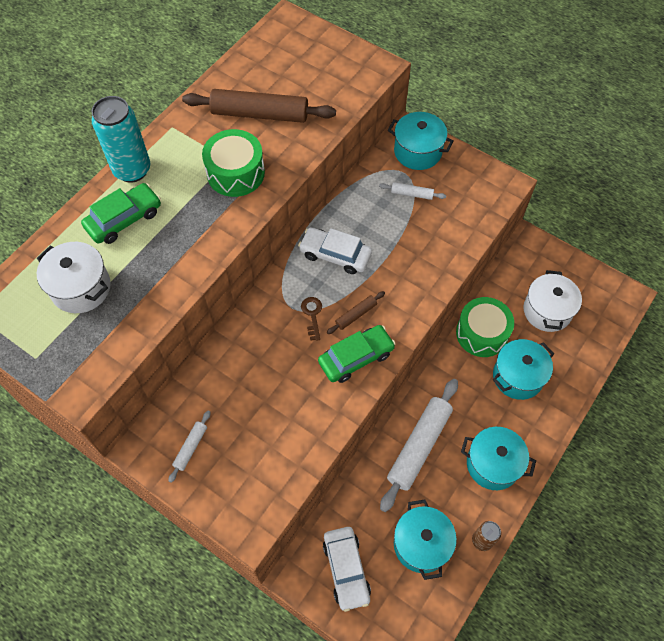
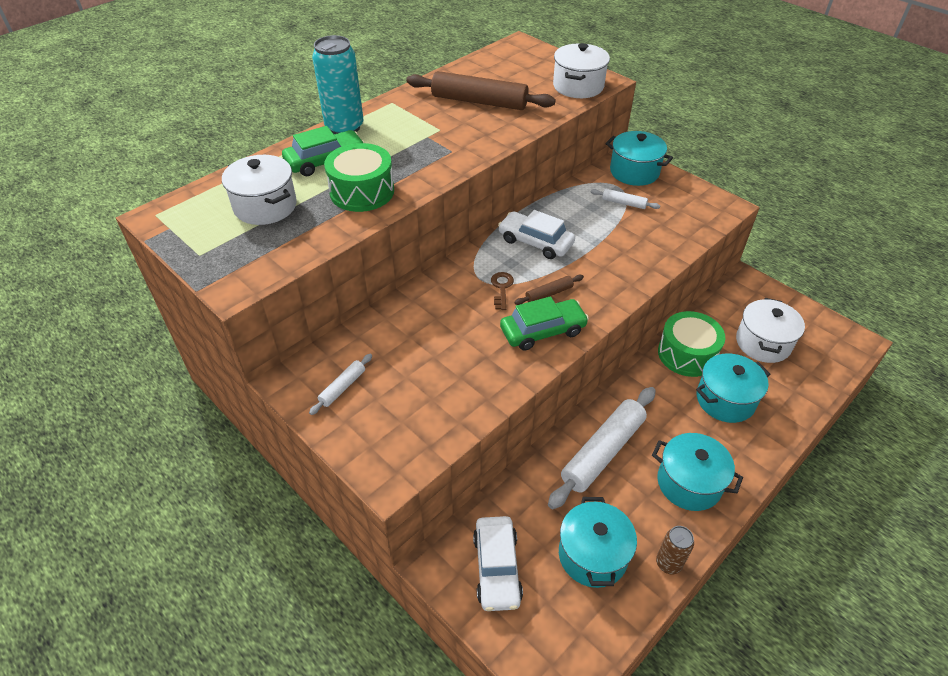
camera: 10 degrees right, 15 degrees down
green drum [202,129,265,197] -> green drum moved to [324,143,394,212]
none -> white pot [553,43,610,98]

